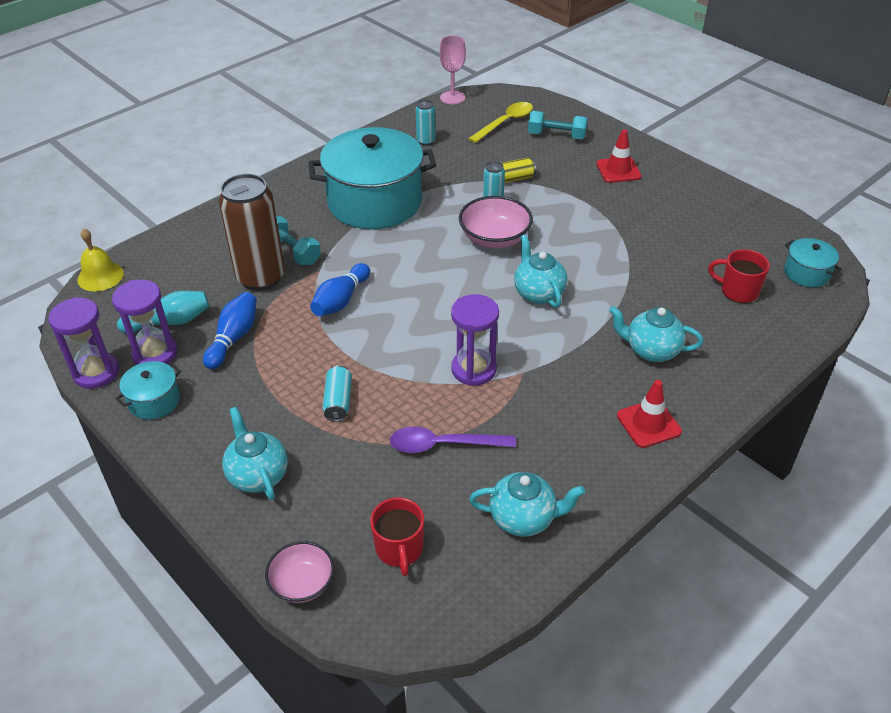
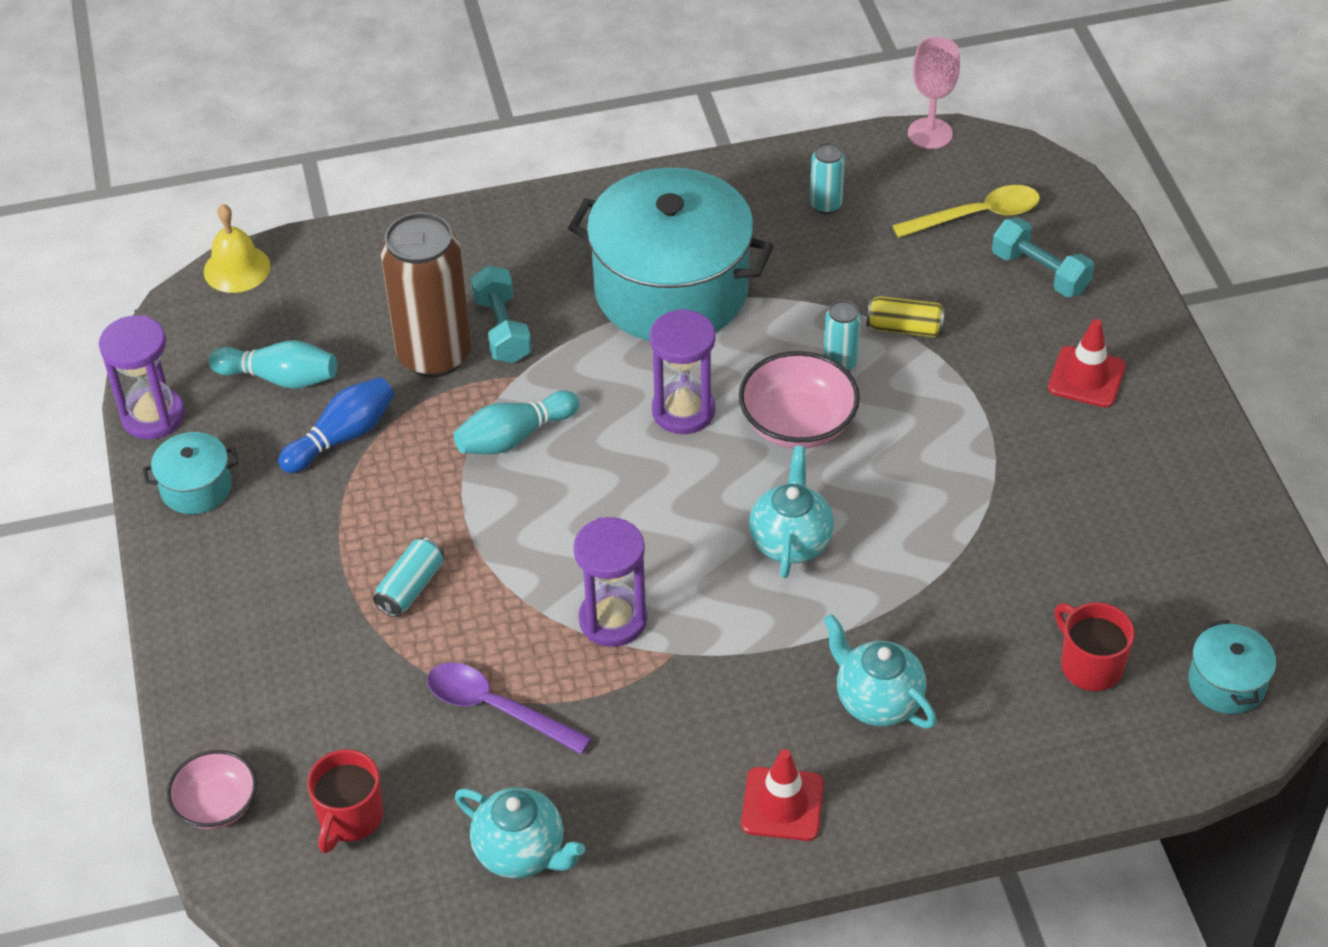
camera: 30 degrees right, 5 degrees up
purple hourglass [112,280,177,365] -> purple hourglass moved to [649,309,715,434]
turquoise teapot [222,407,288,500] -> none
blue bowling pin [310,263,370,316] -> turquoise bowling pin [454,391,580,454]

